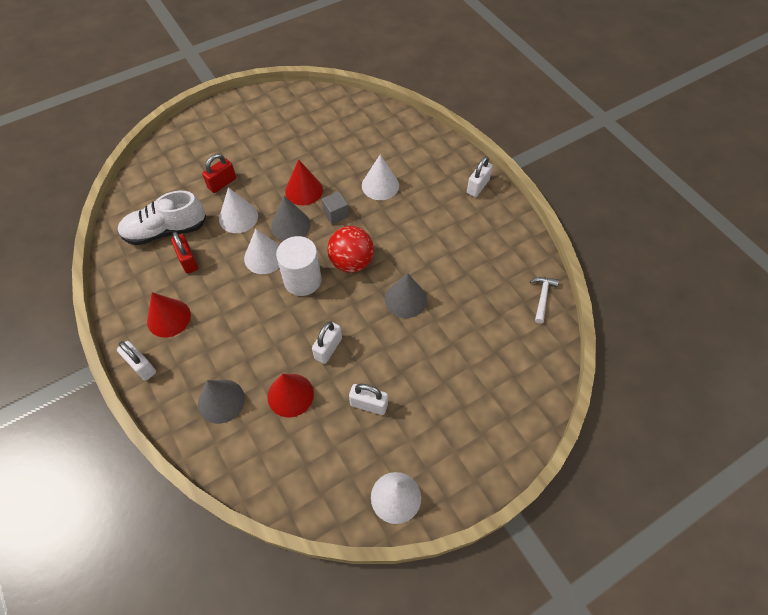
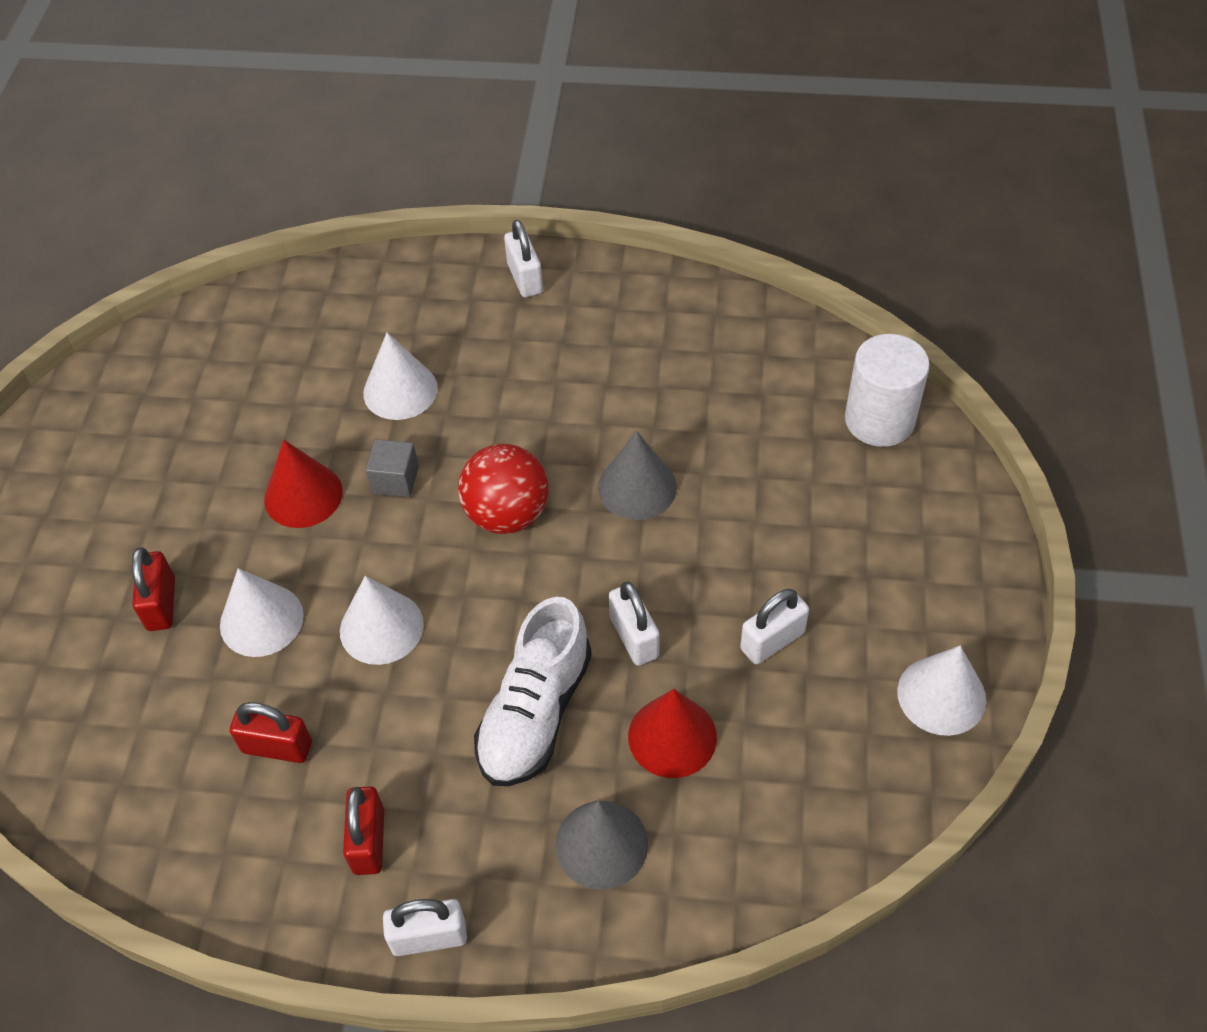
camera: 50 degrees left, 5 degrees down
white shoe [118,191,206,245] -> white shoe moved to [474,597,592,786]
red cone [147,292,191,337] -> red padlock [343,786,384,875]
grey cone [271,196,310,241] -> none
white cylinder [276,236,322,296] -> white cylinder moved to [845,334,930,447]
white hammer [530,277,559,323] -> none

